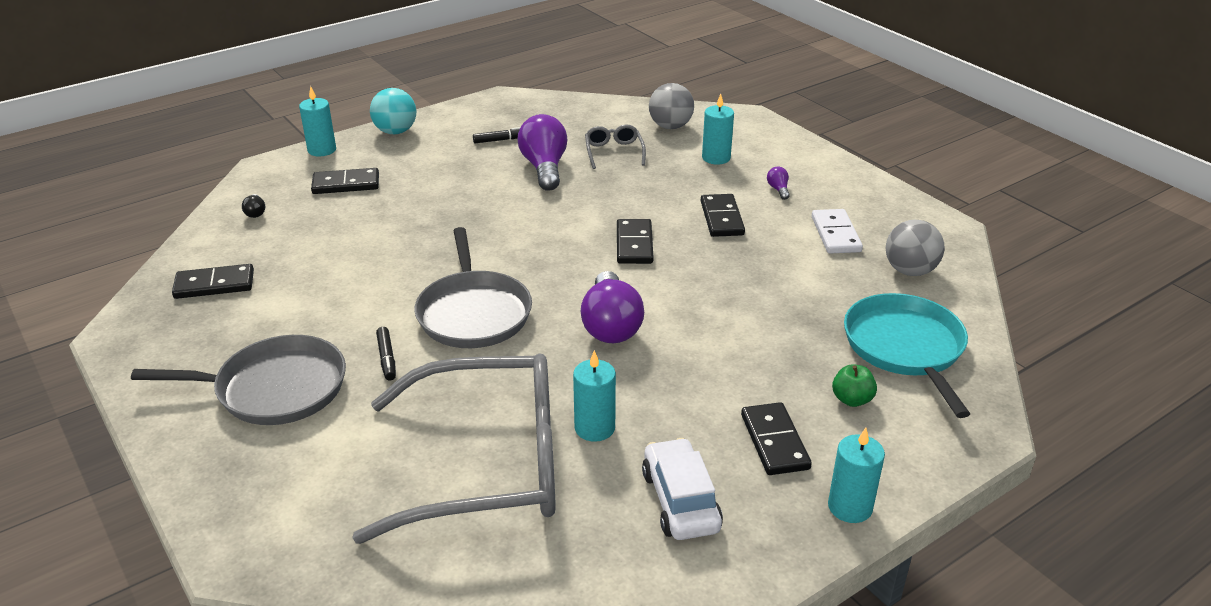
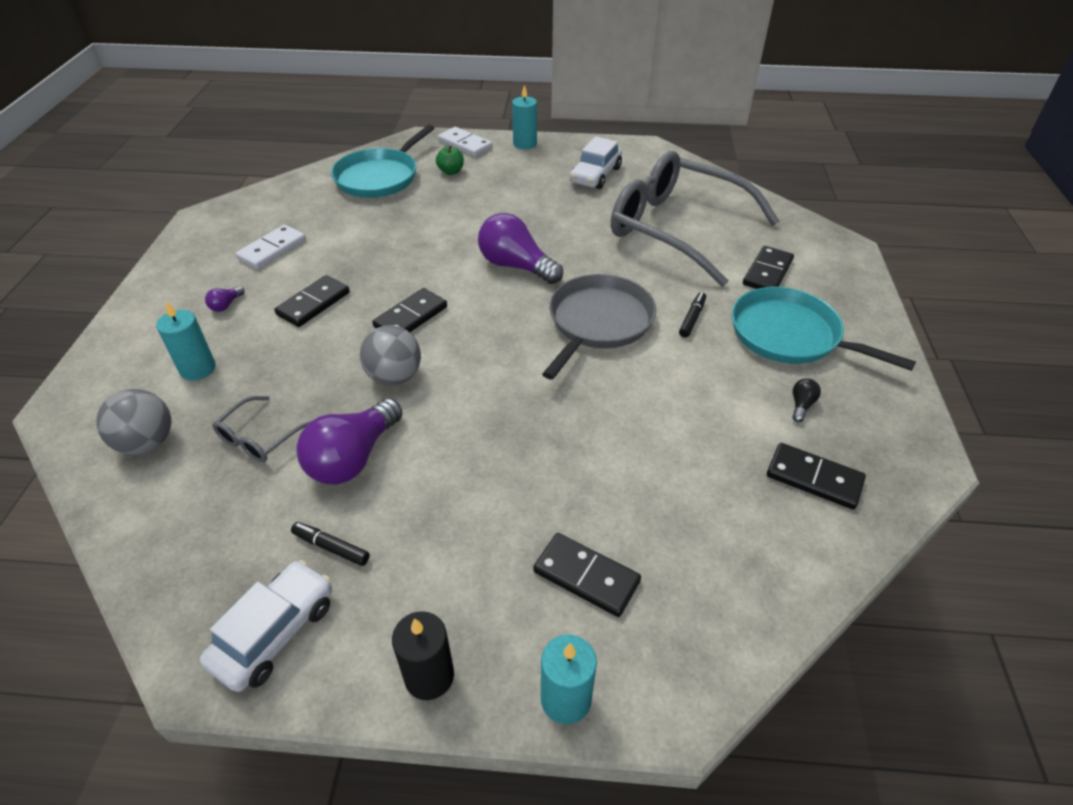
camera: 140 degrees left, 10 degrees up
grey pan [131,335,346,425] -> turquoise pan [732,287,916,371]
black light bulb [242,194,265,218] -> black light bulb moved to [792,378,821,422]
turquoise ball [370,88,416,134] -> black candle [392,611,454,700]
turquoise candle [573,350,616,442] -> none
purple light bulb [581,271,644,343] -> purple light bulb turned 90 degrees counterclockwise [478,213,563,284]
black domino [741,402,812,475] -> black domino moved to [743,246,794,289]
grey ball [886,220,944,276] -> grey ball moved to [360,325,421,385]
none -> white car [200,560,332,692]
none -> white domino [438,127,492,157]

